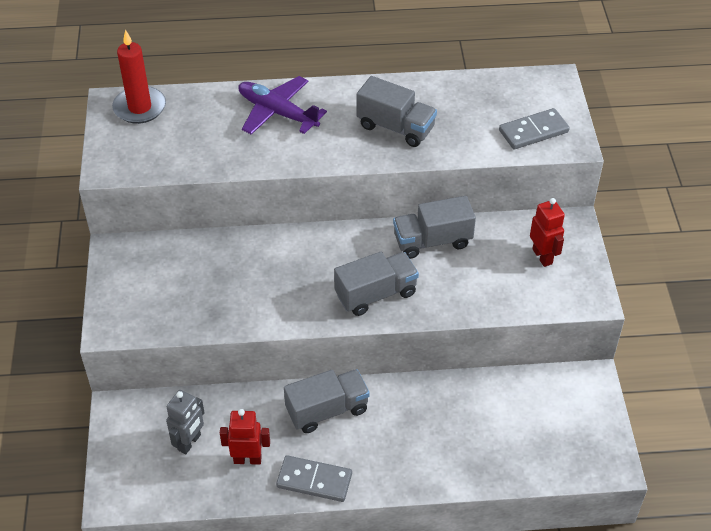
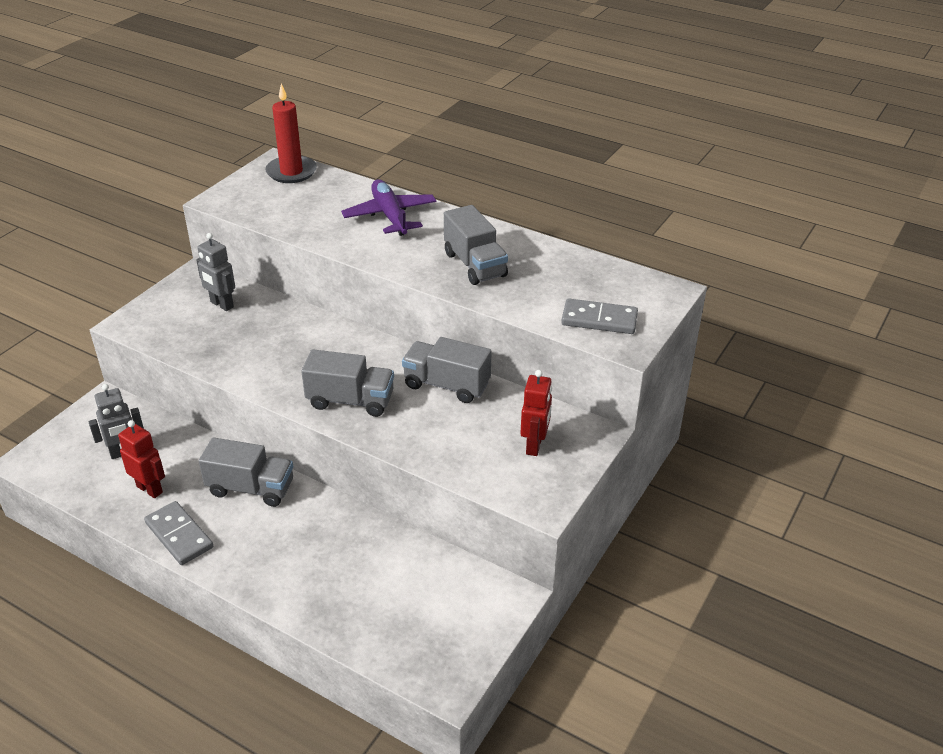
camera: 35 degrees right, 10 degrees down
none -> grey robot [196,233,235,311]

